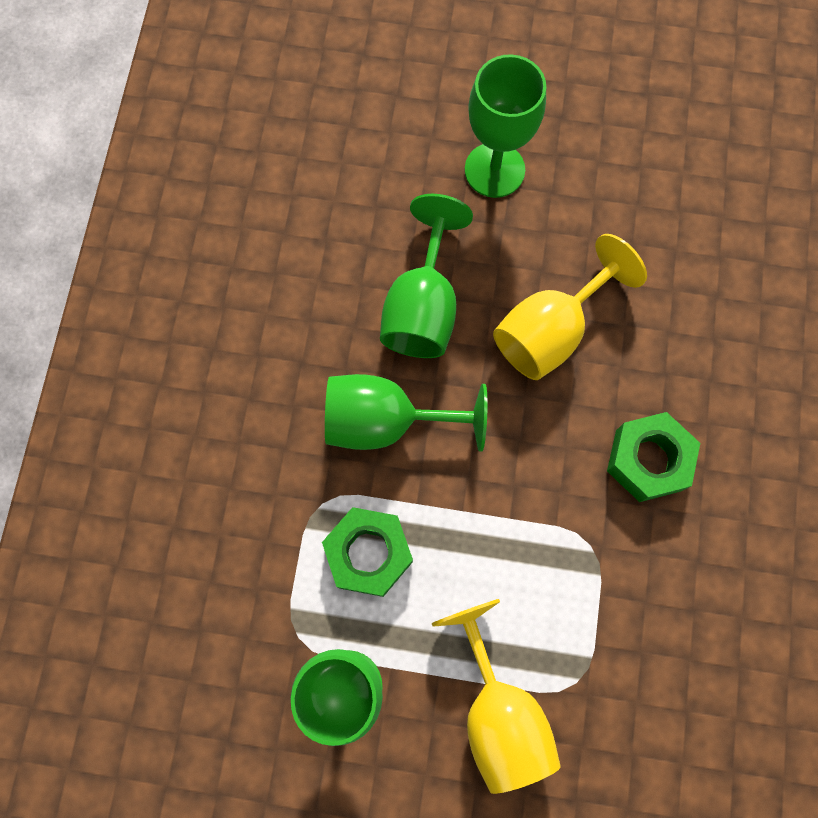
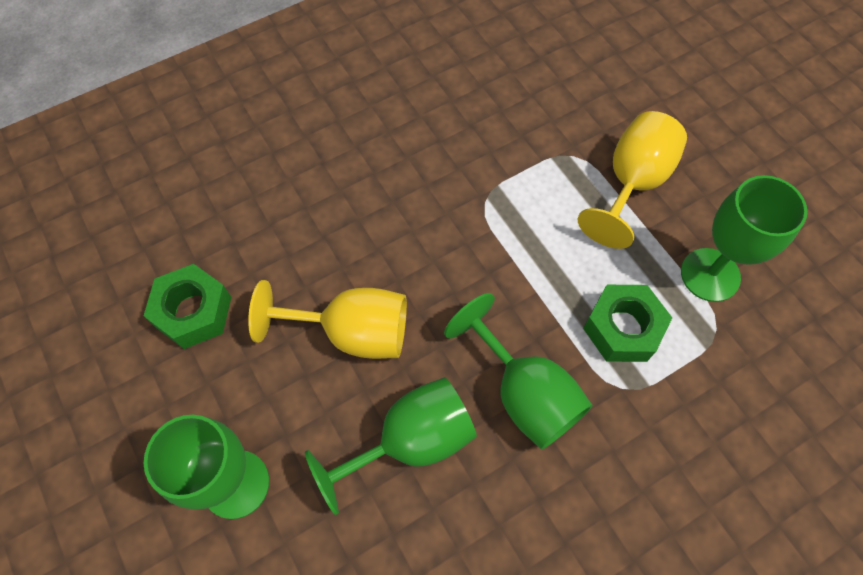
camera: 130 degrees left, 10 degrees down
green nut [607,412,700,502] -> green nut moved to [144,264,231,349]

